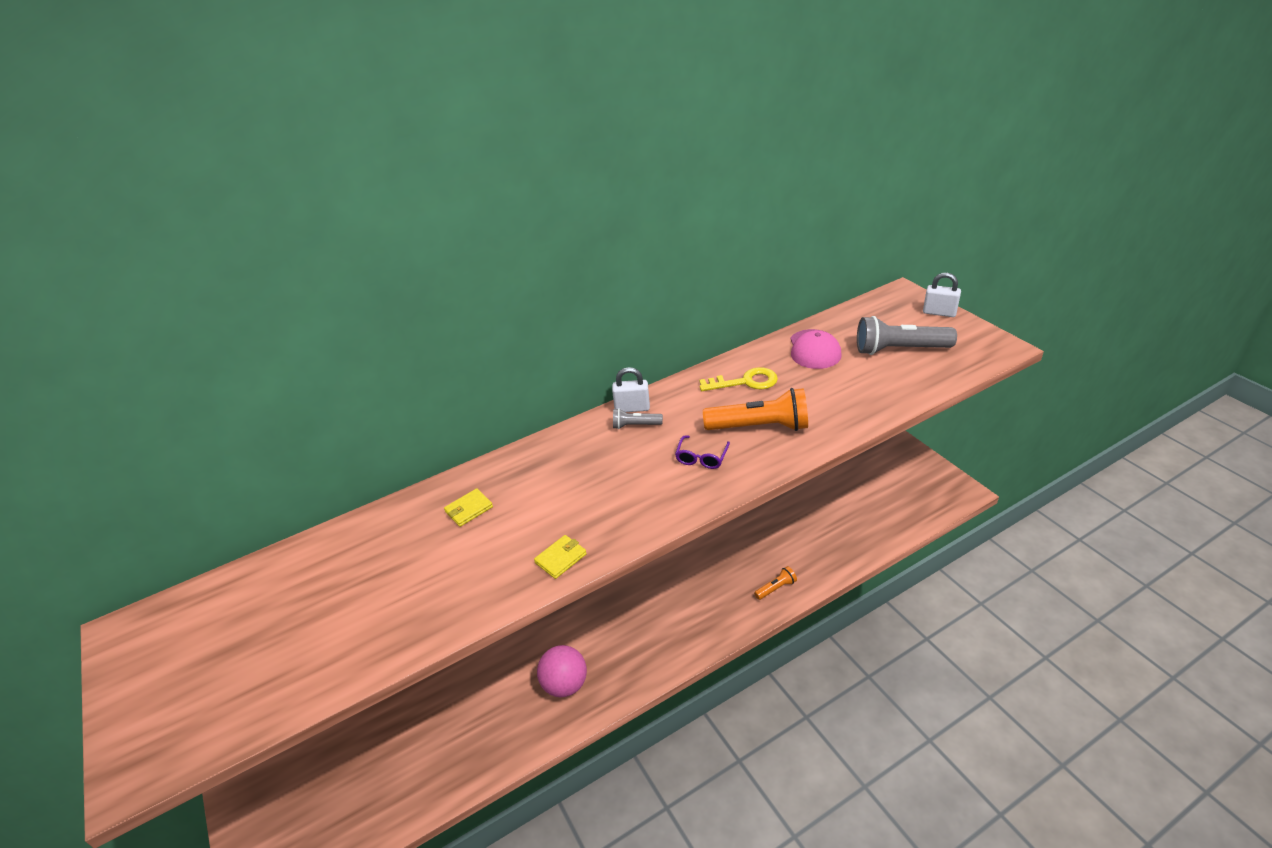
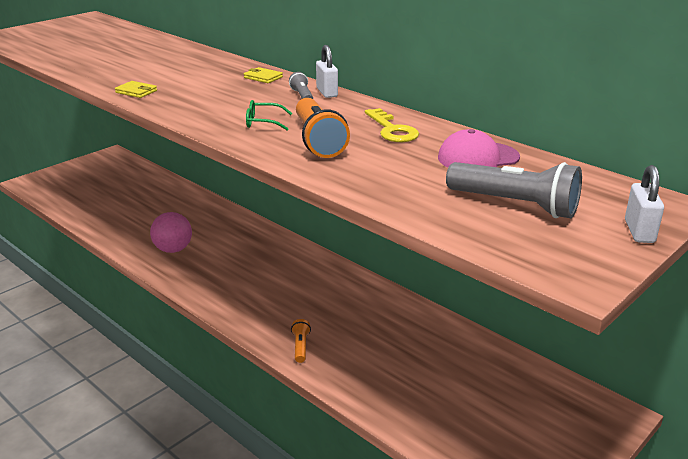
camera: 70 degrees right, 10 degrees down
yellow wallet [444,488,493,527] -> yellow wallet moved to [244,67,283,83]
purple glasses [675,436,730,469] -> green glasses [246,100,292,130]
orange flashlight [754,566,797,600] -> orange flashlight turned 135 degrees counterclockwise [291,319,311,363]
grey flashlight [857,316,957,355] -> grey flashlight turned 135 degrees clockwise [446,162,582,218]

